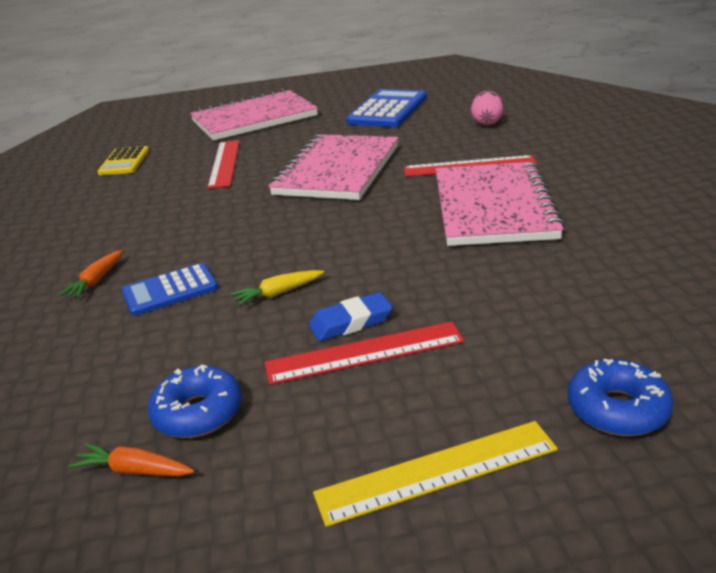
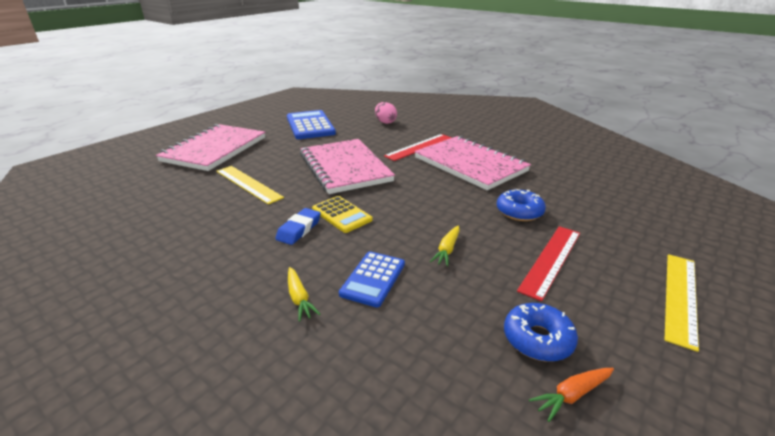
camera: 45 degrees left, 0 degrees up
orange carrot [59,250,123,298] -> yellow carrot [288,267,321,322]
yellow calculator [97,146,149,175] -> yellow calculator moved to [312,196,372,233]
red ruler [207,140,240,189] -> yellow ruler [217,166,284,205]
blue eraser [309,292,393,341] -> blue eraser moved to [275,208,321,245]
blue donut [568,359,673,436] -> blue donut moved to [497,189,546,221]

